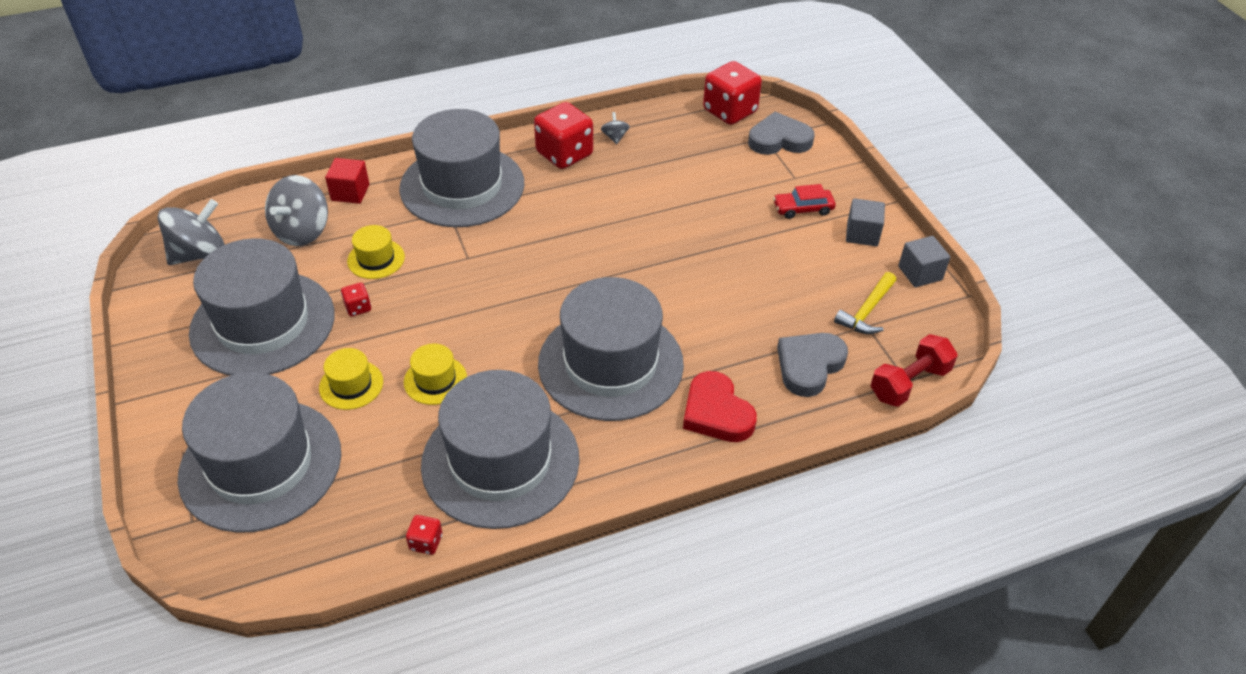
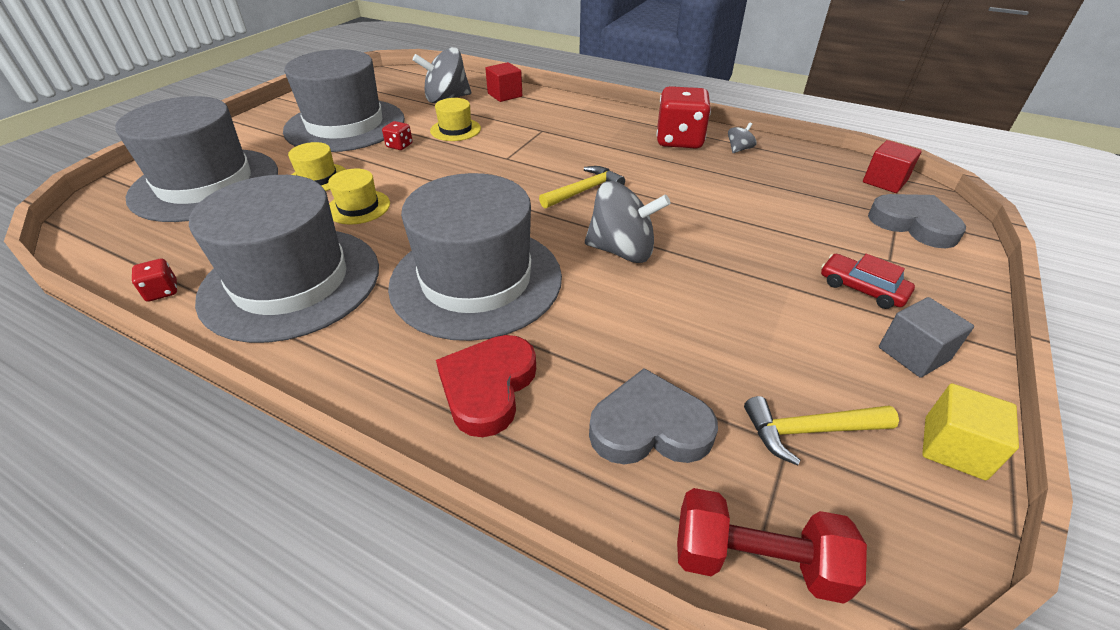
camera: 50 degrees right, 5 degrees down
grey spinning top [158,199,225,265] -> grey spinning top moved to [585,181,670,263]
grey hat [399,109,524,227] -> none
red dice [703,61,762,125] -> red cube [863,140,922,193]
grey cube [898,236,950,287] -> yellow cube [922,383,1019,480]
none -> yellow hammer [539,166,625,208]

